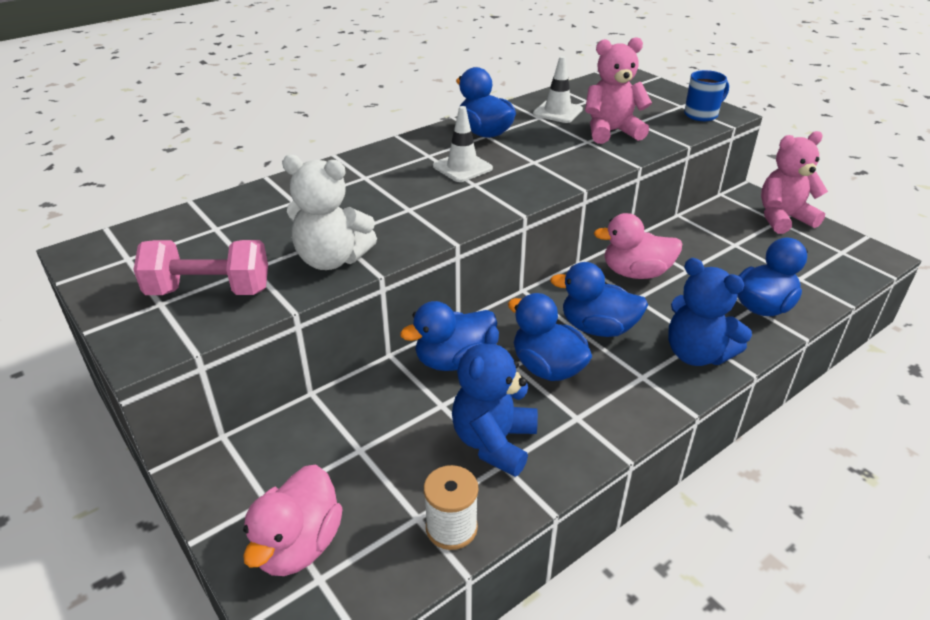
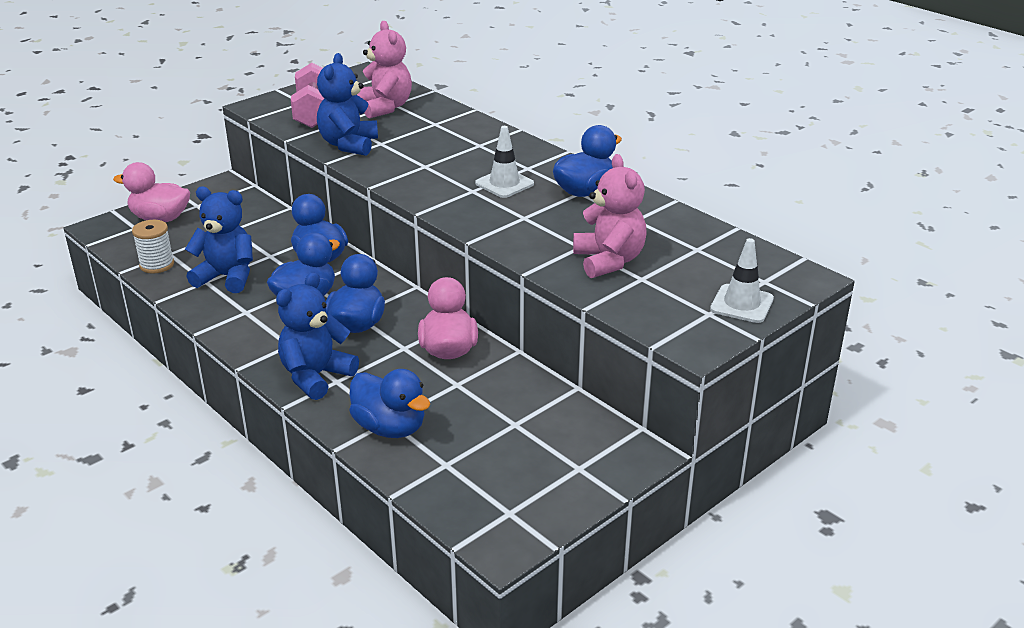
camera: 85 degrees right, 5 degrees down
white teddy bear [282,155,377,270] -> blue teddy bear [317,53,378,156]
white traffic cone [533,56,583,123] -> white traffic cone moved to [710,238,774,323]
blue mug [684,70,729,121] -> none
pink teddy bear [761,131,828,234] -> pink teddy bear moved to [357,21,412,118]

